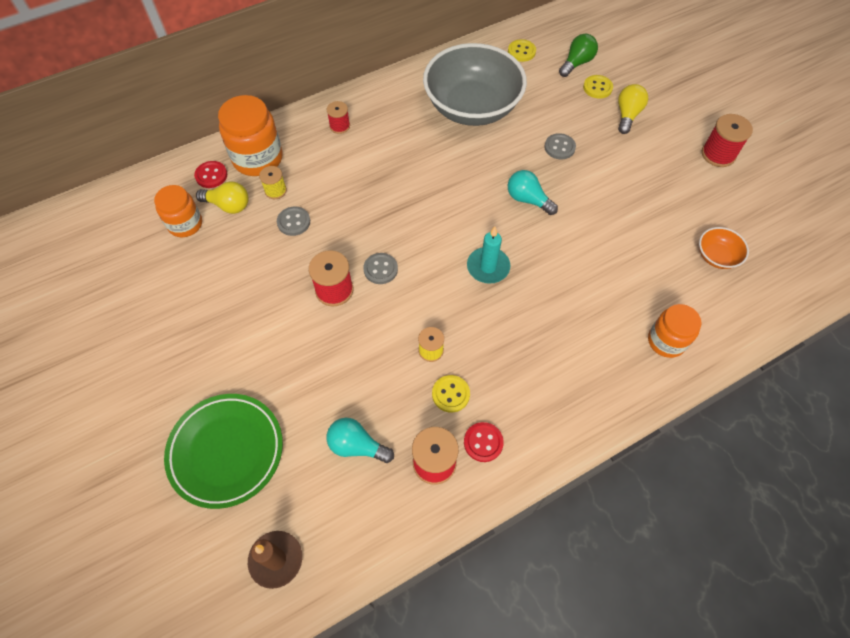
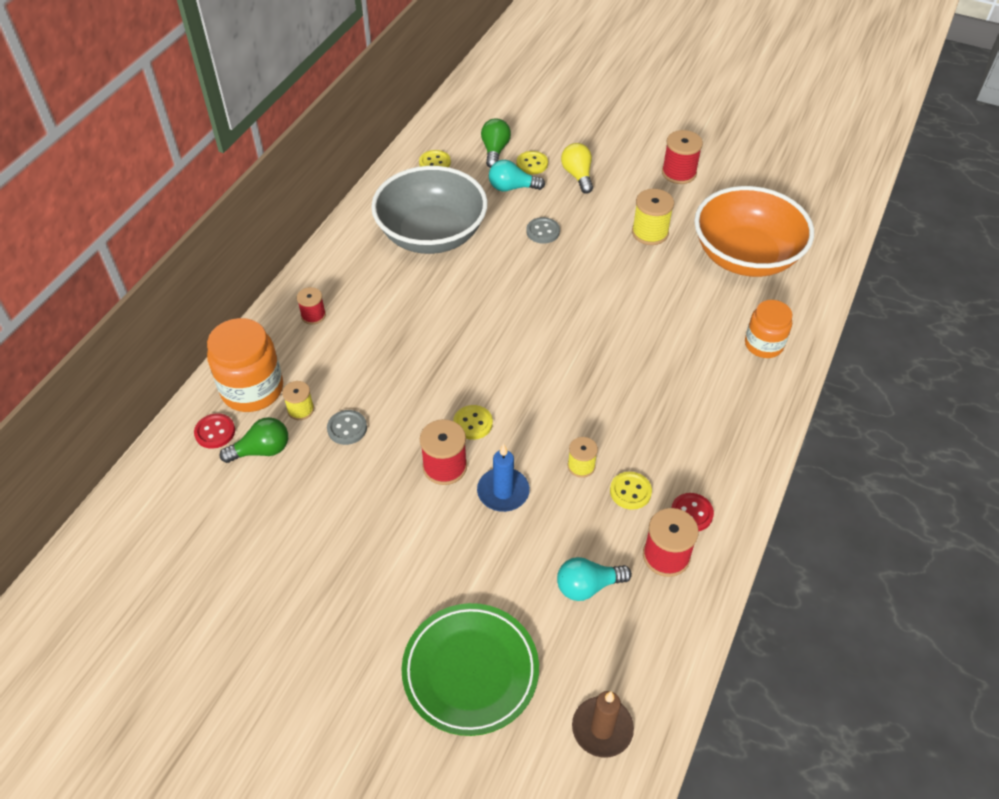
camera: 35 degrees left, 10 degrees down
orange jar [154,185,202,237] -> none
yellow light bulb [196,182,249,214] -> green light bulb [220,417,288,463]
grey button [363,253,398,284] -> yellow button [453,405,493,440]
turquoise candle [467,227,510,284] -> none
turquoise light bulb [508,170,558,215] -> turquoise light bulb moved to [489,160,545,191]
orange bowl [699,227,749,269] -> orange bowl [694,186,814,277], size x2.38
none -> blue candle [477,444,530,512]
none -> yellow spool [632,189,674,245]

